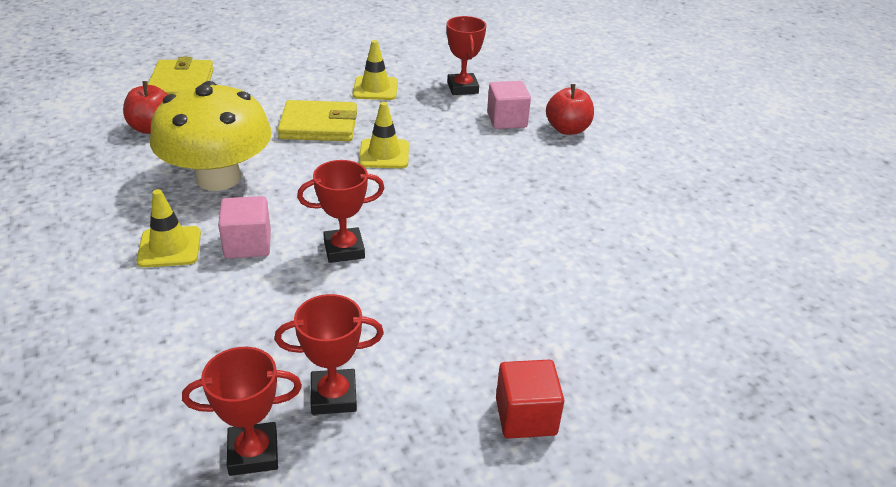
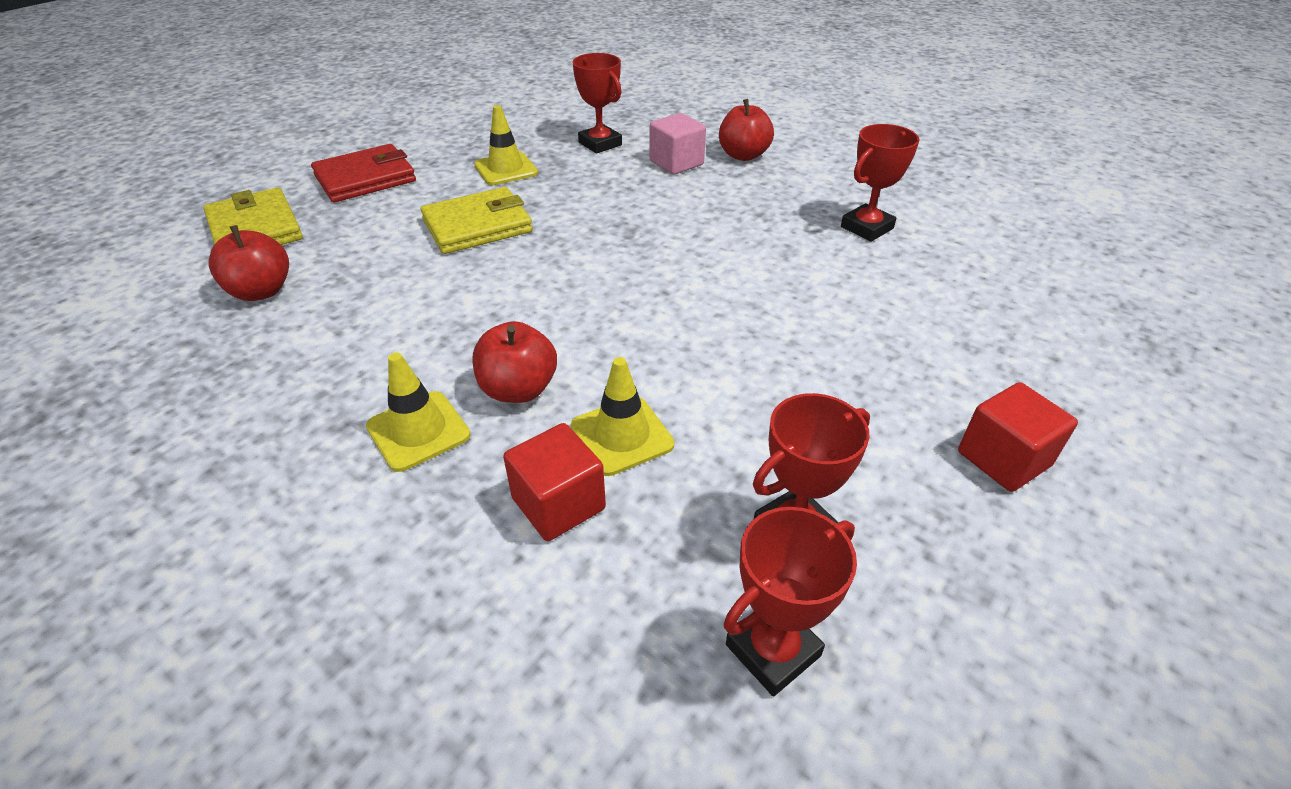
camera: 25 degrees left, 5 degrees up
yellow mushroom [150,81,272,191] -> none
pink cube [218,196,271,258] -> red apple [472,321,557,403]
red trophy [297,160,384,263] -> red trophy moved to [841,124,919,242]
yellow traffic cone [359,102,409,168] -> yellow traffic cone moved to [571,357,674,476]
none -> red wallet [311,144,416,202]
none -> red cube [503,423,606,541]

